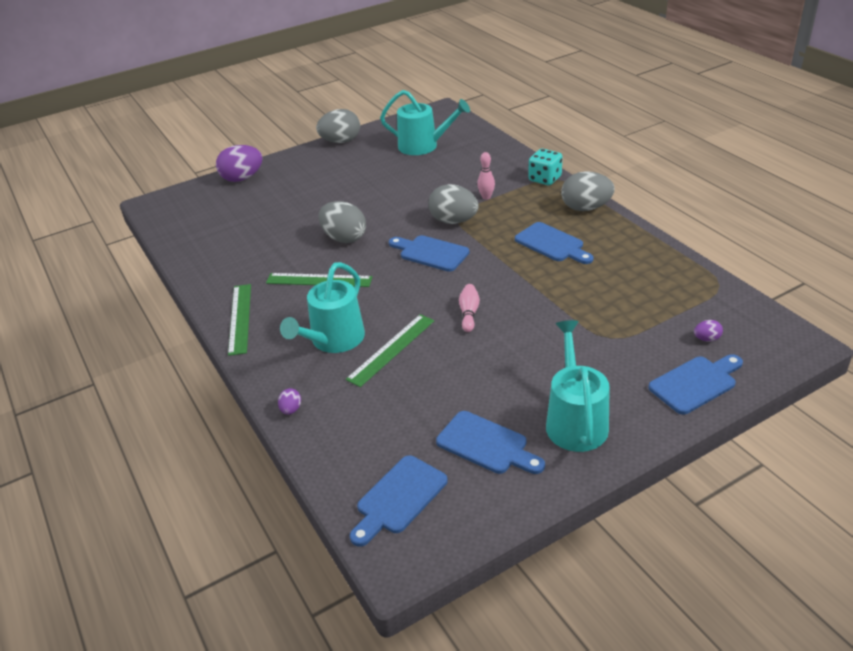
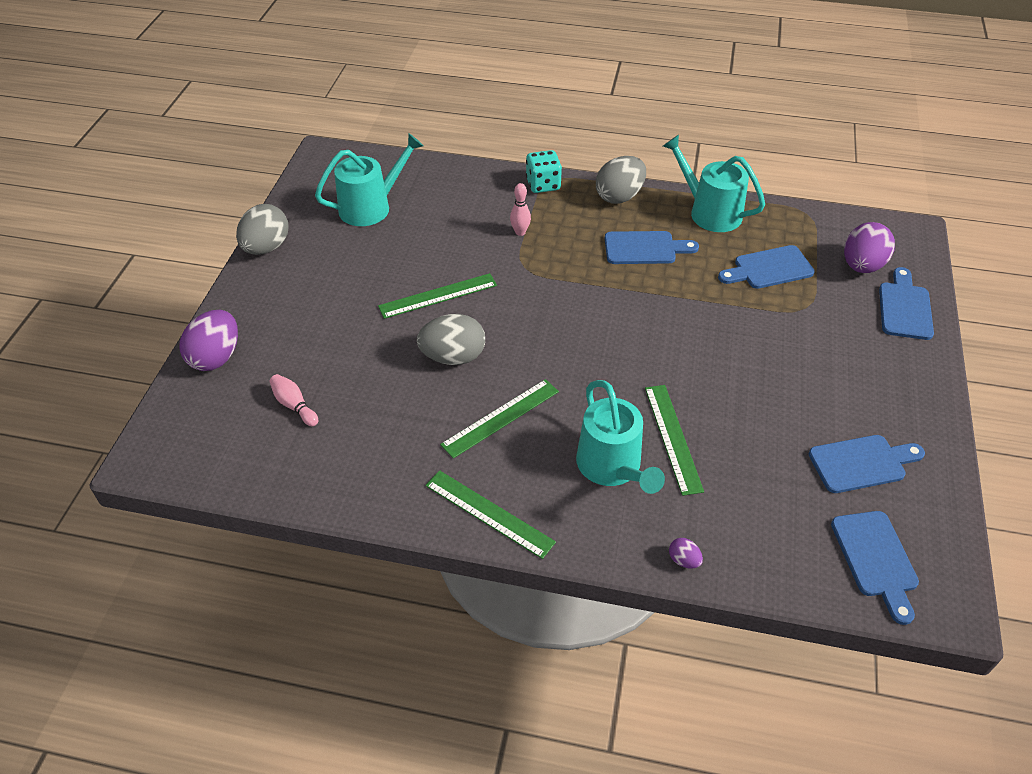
camera: 50 degrees left, 10 degrees up
blue cutting board [389,235,469,272] -> blue cutting board moved to [718,245,815,289]
grey egg [428,184,479,224] -> none
pink bowling pin [459,284,480,332] -> pink bowling pin moved to [270,374,318,426]
turquoise watering can [546,320,610,452] -> turquoise watering can moved to [663,135,765,232]
purple egg [694,320,723,342] -> purple egg [844,222,895,273], size x2.22
none -> green ruler [378,273,497,319]

